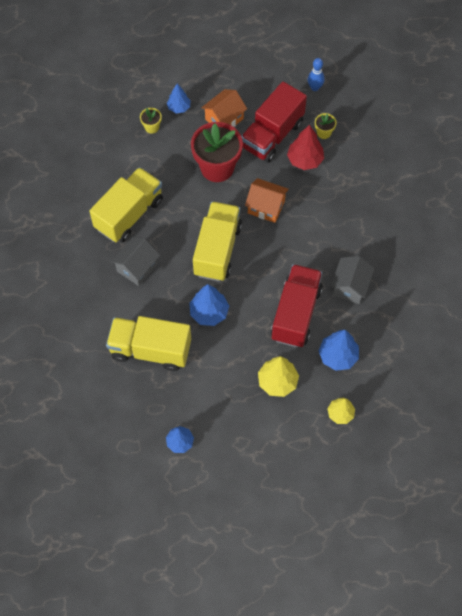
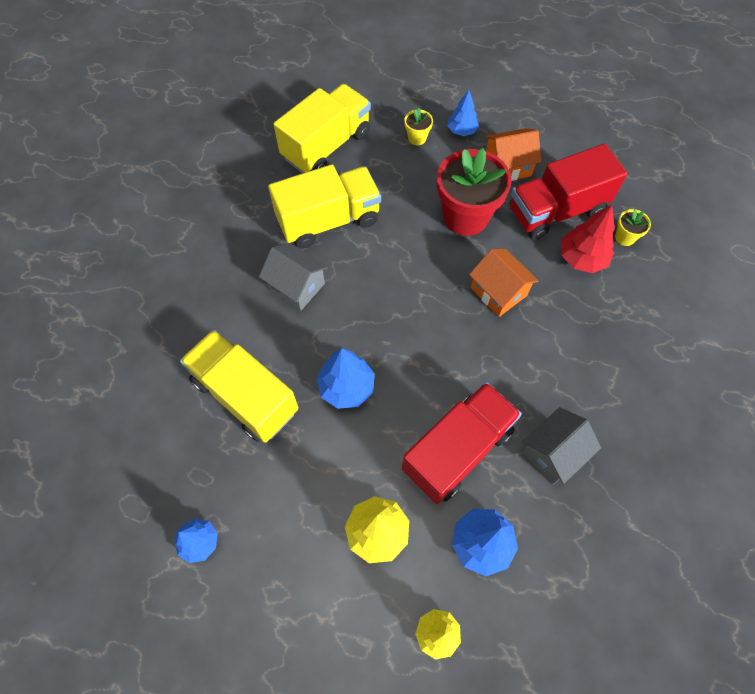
camera: 30 degrees right, 0 degrees up
grey house [111,237,160,286] -> grey house turned 60 degrees clockwise [259,243,328,310]
yellow truck [193,201,242,282] -> yellow truck moved to [274,84,371,174]
blue bowling pin [308,58,325,91] -> none

